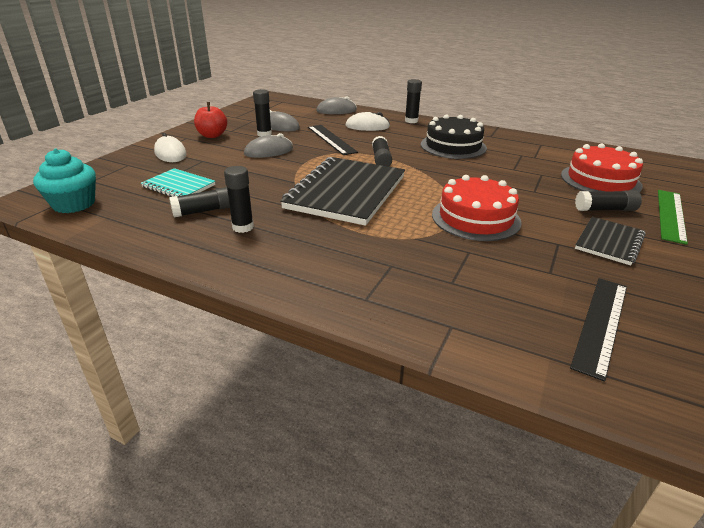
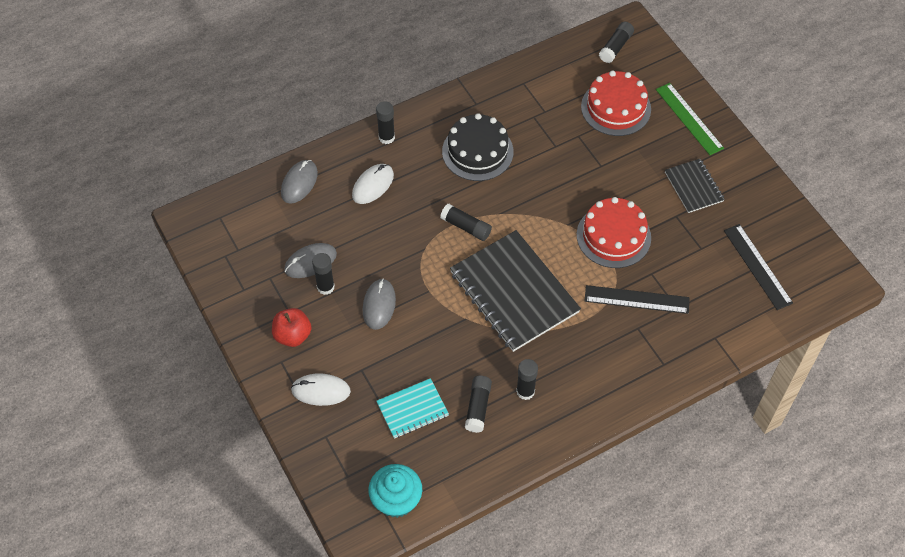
camera: 55 degrees left, 25 degrees up
black ruler [308,125,358,155] -> black ruler moved to [585,285,689,314]
black glue stick [575,190,642,211] -> black glue stick moved to [599,22,634,63]

